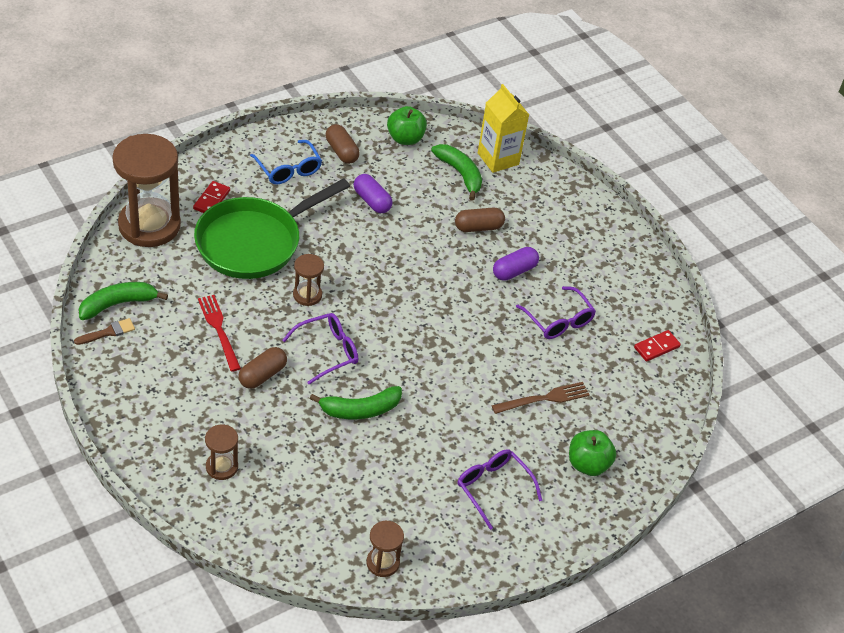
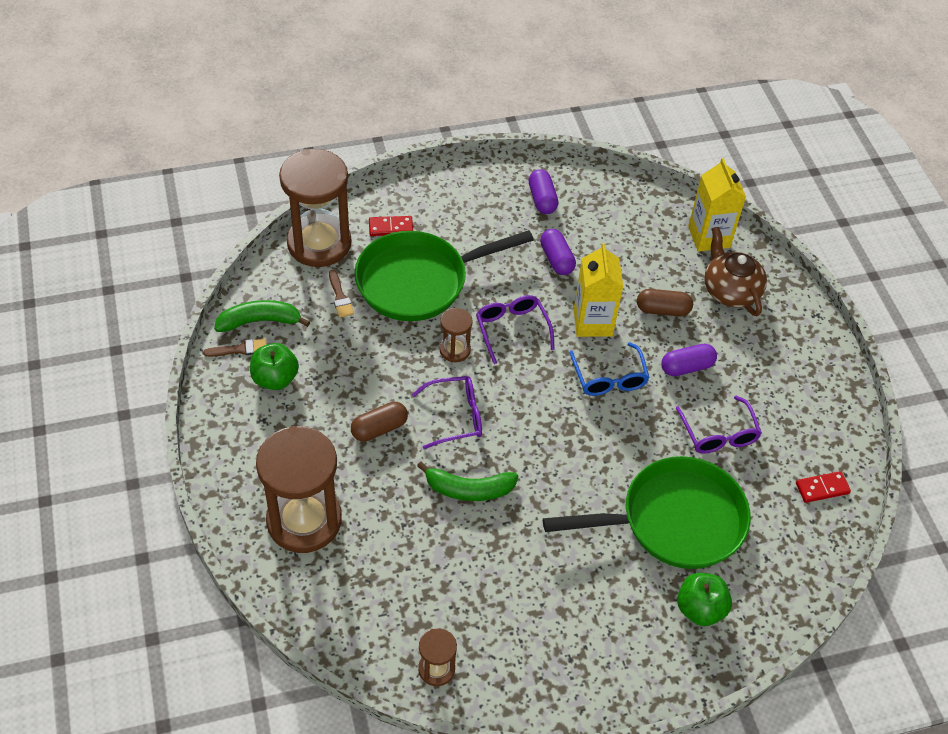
camera: 20 degrees right, 5 degrees up
red domino [193,181,230,213] -> red domino turned 45 degrees clockwise [369,216,413,236]
red fork [198,295,241,372] -> none
brown hourglass [205,425,238,480] -> brown hourglass [256,426,342,553], size x2.17
blue glasses [250,140,322,184] -> blue glasses moved to [569,342,650,396]
brown capsule [326,124,359,164] -> purple capsule [528,169,558,214]
green apple [387,106,427,145] -> green apple moved to [250,343,299,390]
green banana [431,144,482,201] -> none
purple glasses [457,449,542,530] -> purple glasses moved to [476,295,555,364]
brown fork [491,382,590,414] -> green pan [543,456,751,569]
none -> brown brush [329,270,354,318]
none -> yellow carton [574,243,623,337]
none -> brown teapot [704,227,767,316]

